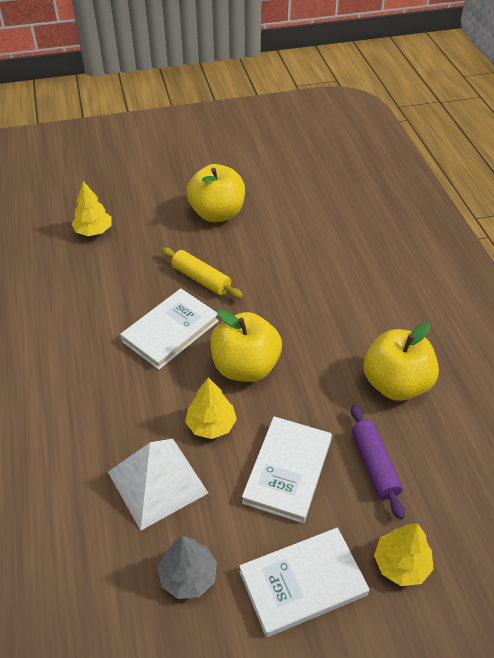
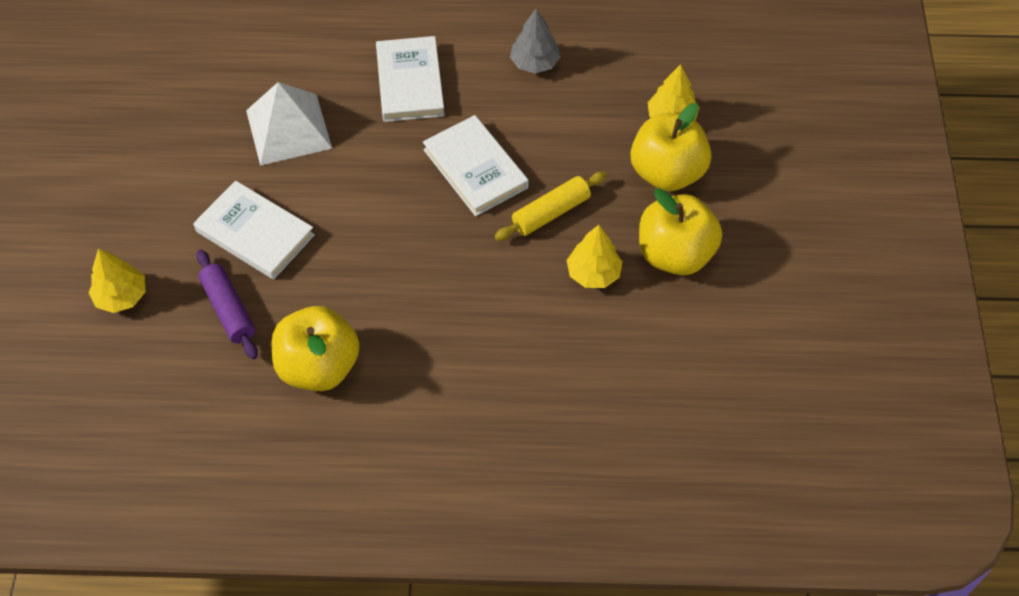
camera: 105 degrees right, 10 degrees up
grey tree [158,536,217,599] -> grey tree moved to [510,8,561,73]
yellow tree [185,377,237,439] -> yellow tree moved to [566,225,623,288]
yellow apple [210,309,282,382] -> yellow apple moved to [630,103,711,191]
white book [239,528,369,637] -> white book moved to [376,36,445,122]
purple rolling pin [351,404,405,520] -> purple rolling pin turned 60 degrees clockwise [196,249,258,359]

